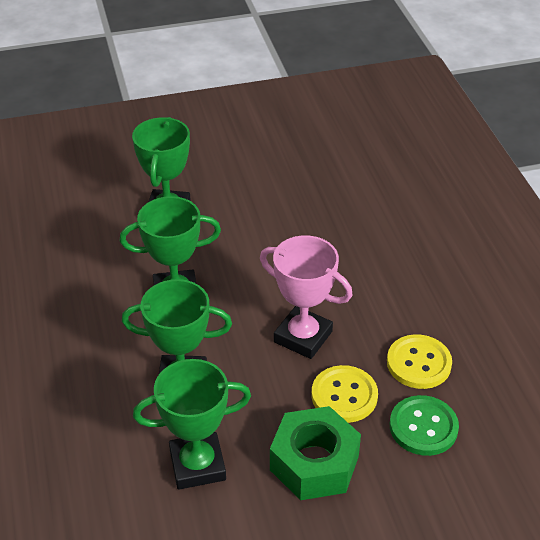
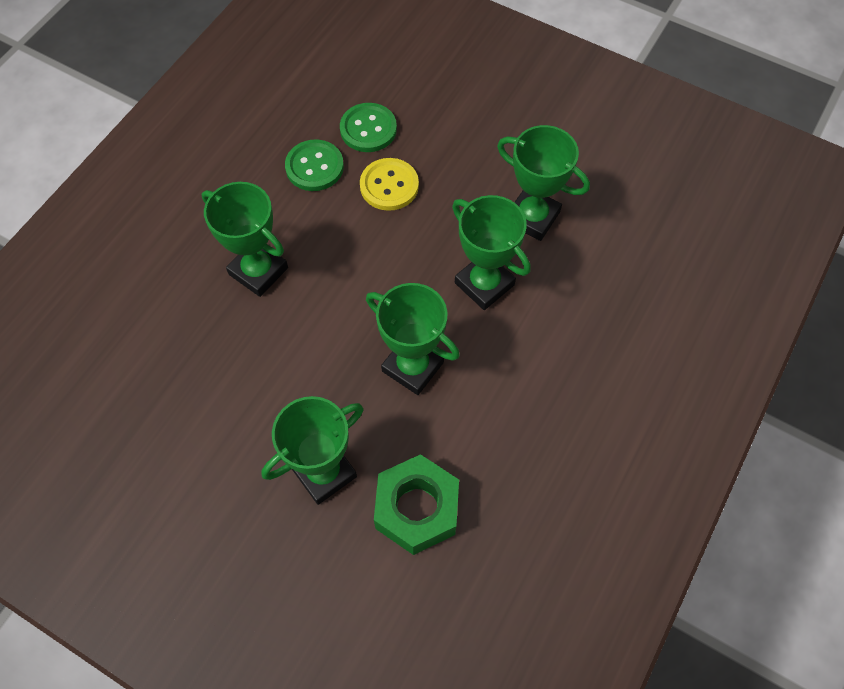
camera: 135 degrees left, 20 degrees up
pink trophy [260,235,353,359] -> none
green nut [270,406,361,500] -> green nut moved to [374,454,459,555]
yellow button [387,334,452,389] -> green button [285,139,344,191]
none -> green trophy [202,182,288,297]

